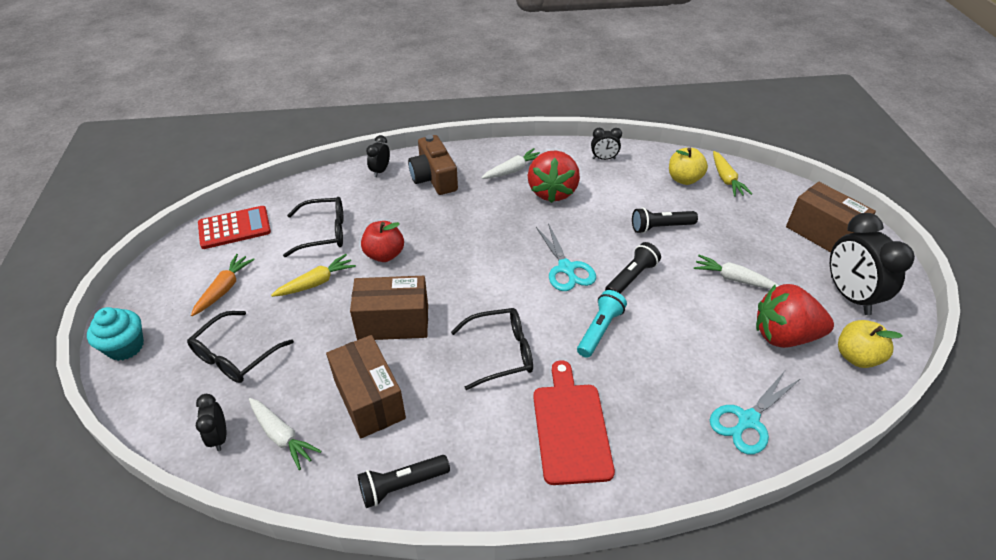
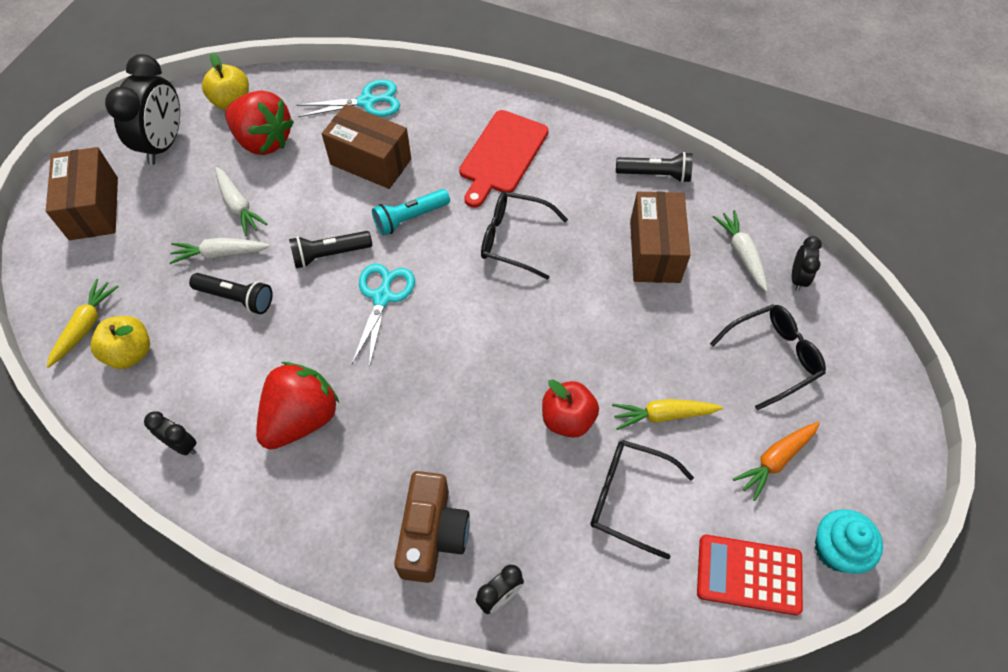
camera: 150 degrees left, 15 degrees up
turquoise cupcake [87,307,144,361] -> turquoise cupcake moved to [815,509,883,574]
brown box [350,276,428,340] -> brown box moved to [322,104,411,189]
white carrot [481,148,540,179] -> white carrot moved to [169,238,270,264]

